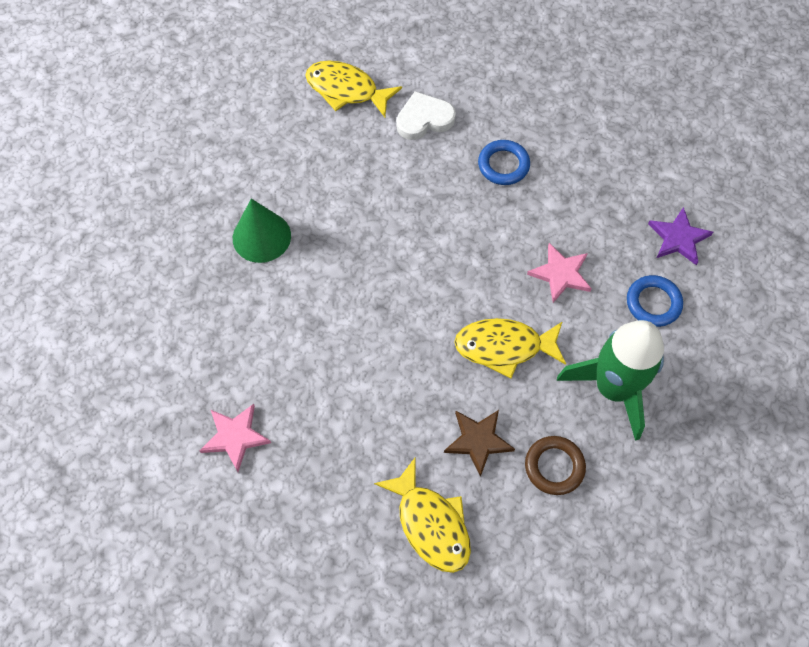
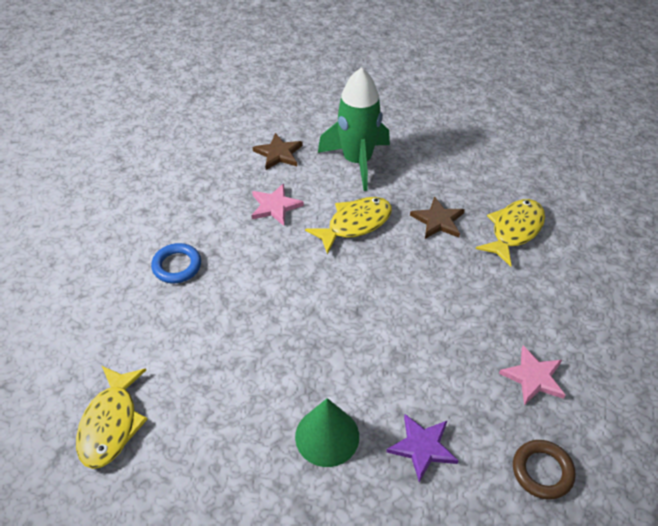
camera: 110 degrees left, 15 degrees down
white heart [396,91,456,140] -> none
yellow fish [454,318,566,378] -> yellow fish turned 105 degrees counterclockwise [305,197,392,254]
brown ring [525,436,586,495] -> brown ring moved to [513,440,576,500]
blue ring [627,275,683,327] -> brown star [253,133,303,170]
purple star [648,207,713,265] -> purple star moved to [386,414,458,482]

